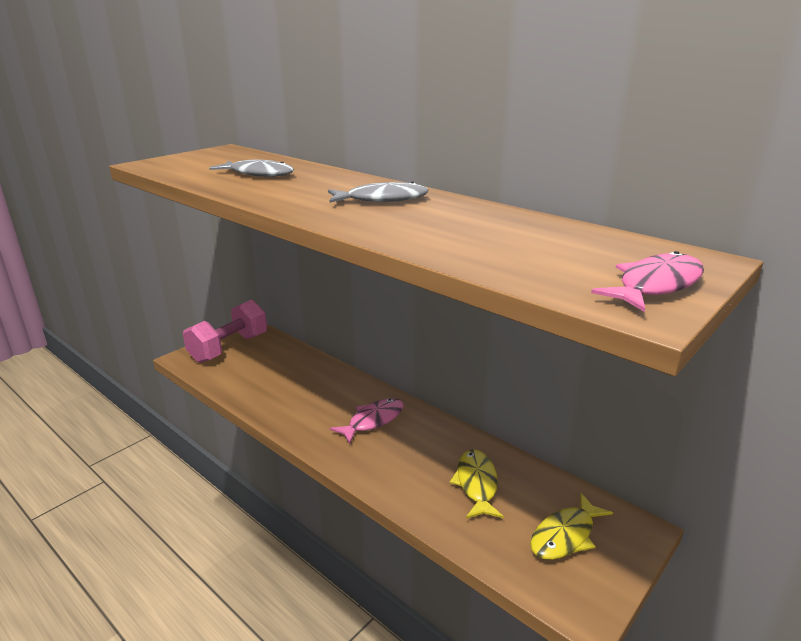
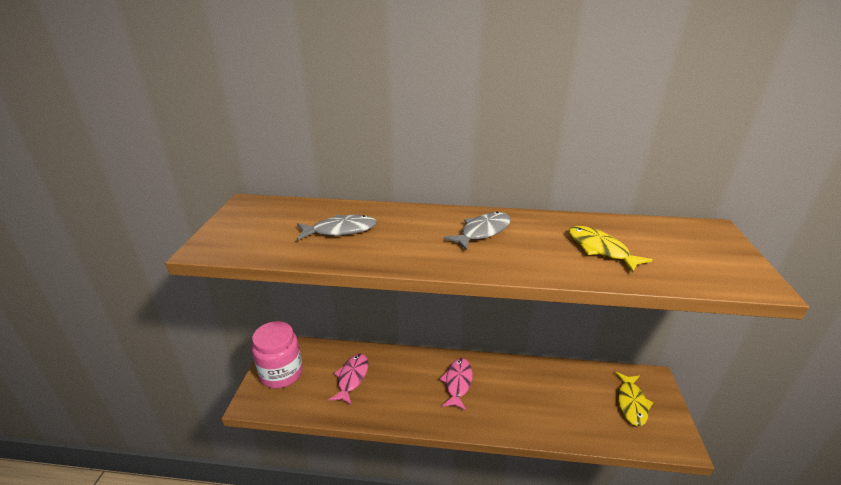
camera: 35 degrees left, 5 degrees up
pink dumbbell [183,300,267,363] -> pink jar [252,321,303,388]
yellow fish [450,449,504,519] -> yellow fish moved to [569,226,653,272]
pink fish [591,251,704,312] -> pink fish moved to [329,354,368,405]

